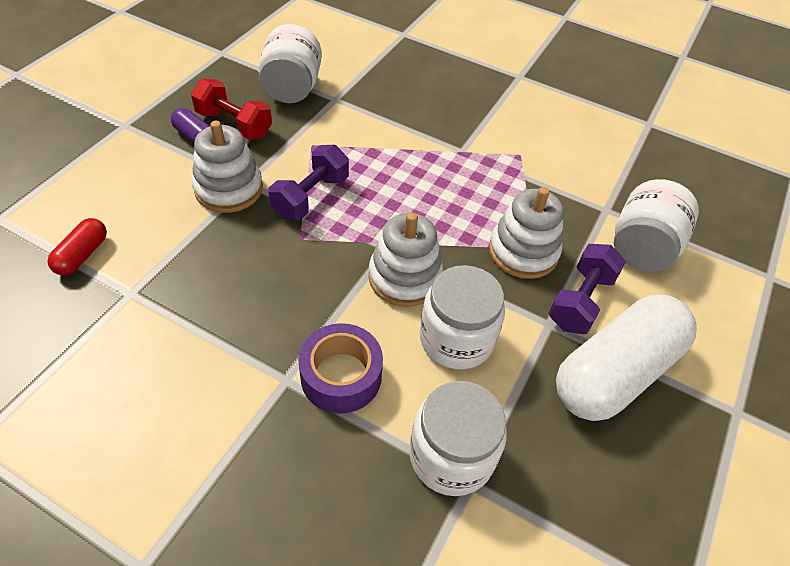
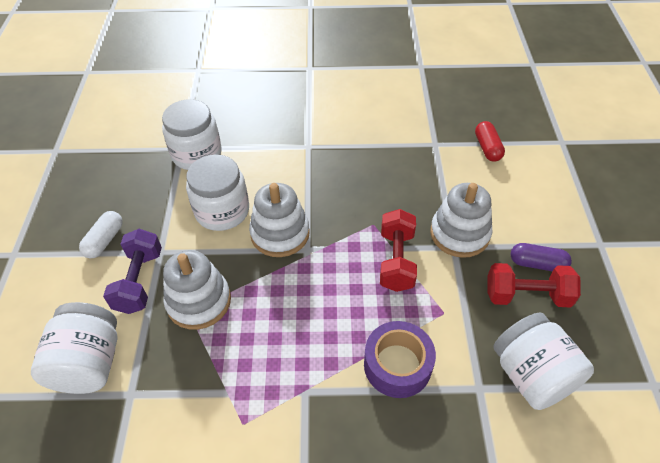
camera: 155 degrees right, 0 degrees up
purple dumbbell [268,145,349,220] -> red dumbbell [380,209,417,292]
purple tape [298,323,383,414] -> purple tape moved to [364,321,436,398]
white capsule [556,294,697,421] -> white capsule [79,211,123,258], size x0.44

